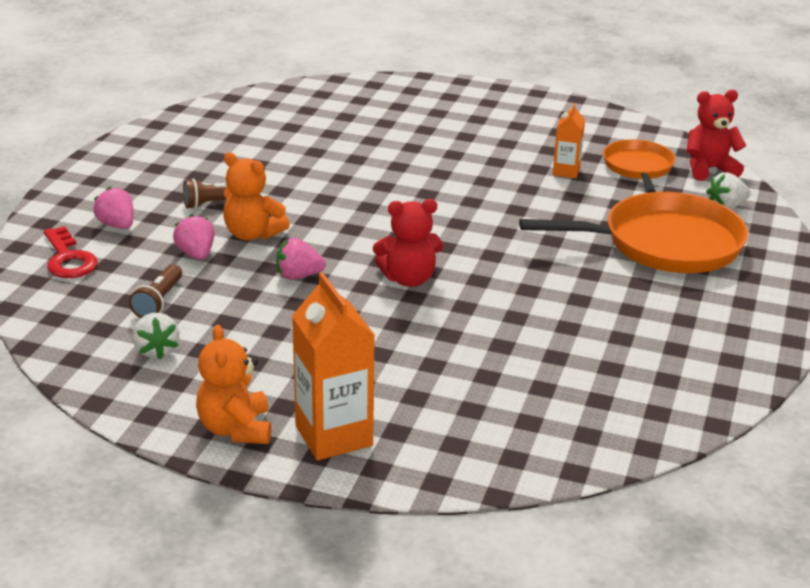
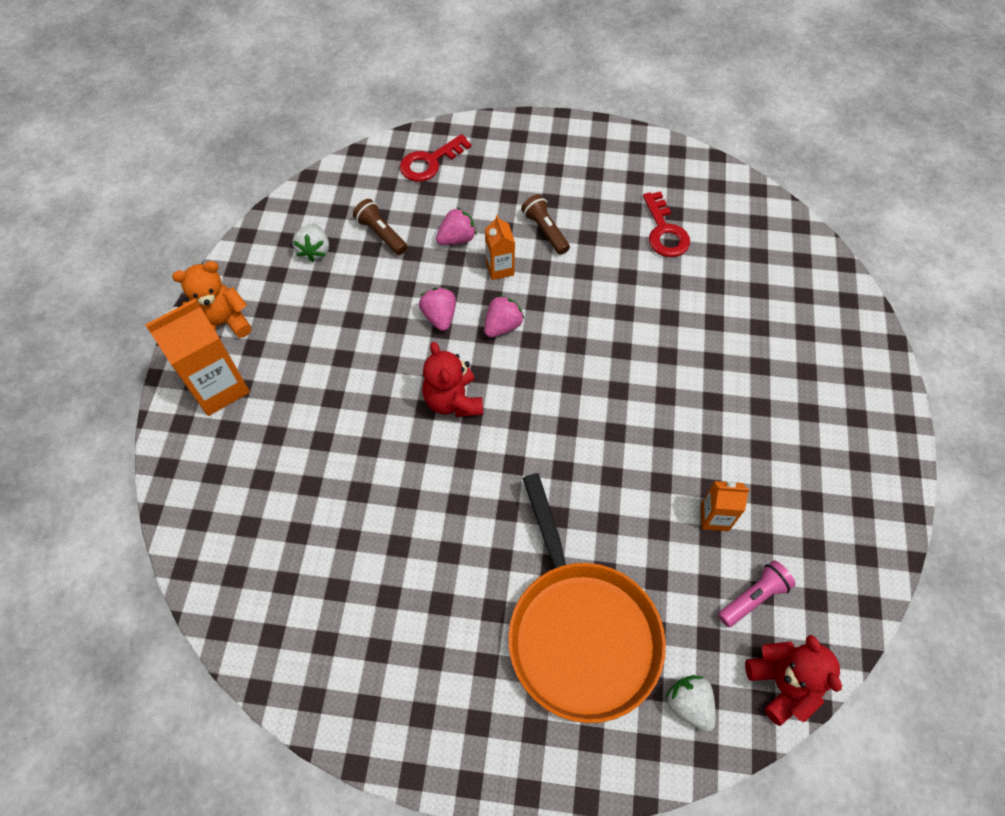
camera: 80 degrees right, 30 degrees up
pink strawberry [94,186,134,229] -> pink strawberry moved to [484,295,524,338]
brown flashlight [129,264,182,318] -> brown flashlight turned 45 degrees clockwise [353,199,407,255]
white strawberry [132,313,179,360] -> white strawberry turned 60 degrees counterclockwise [292,224,329,262]
orange teddy bear [223,152,290,241] -> orange carton [485,215,515,280]
orange pan [603,139,676,193] -> pink flashlight [718,560,795,627]
none -> red key [643,191,690,257]

